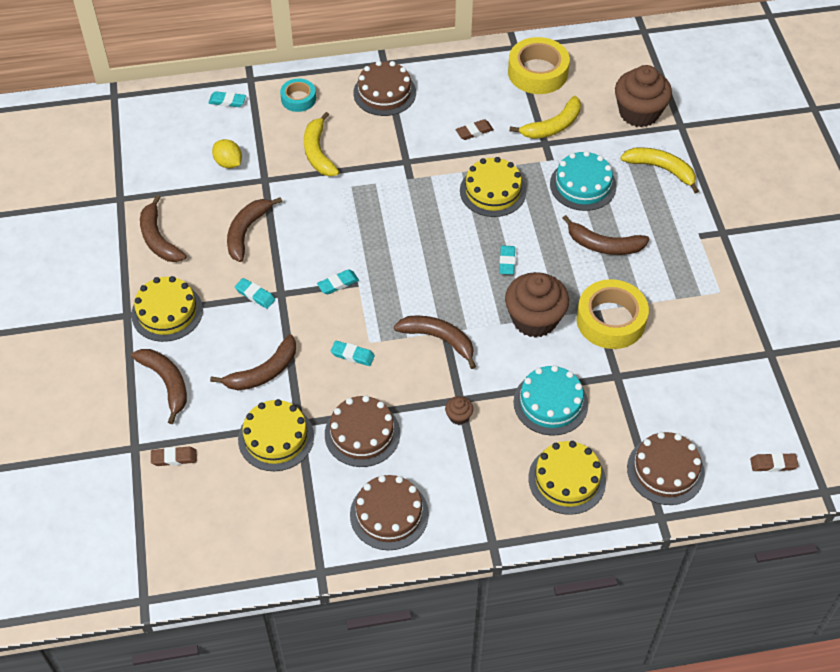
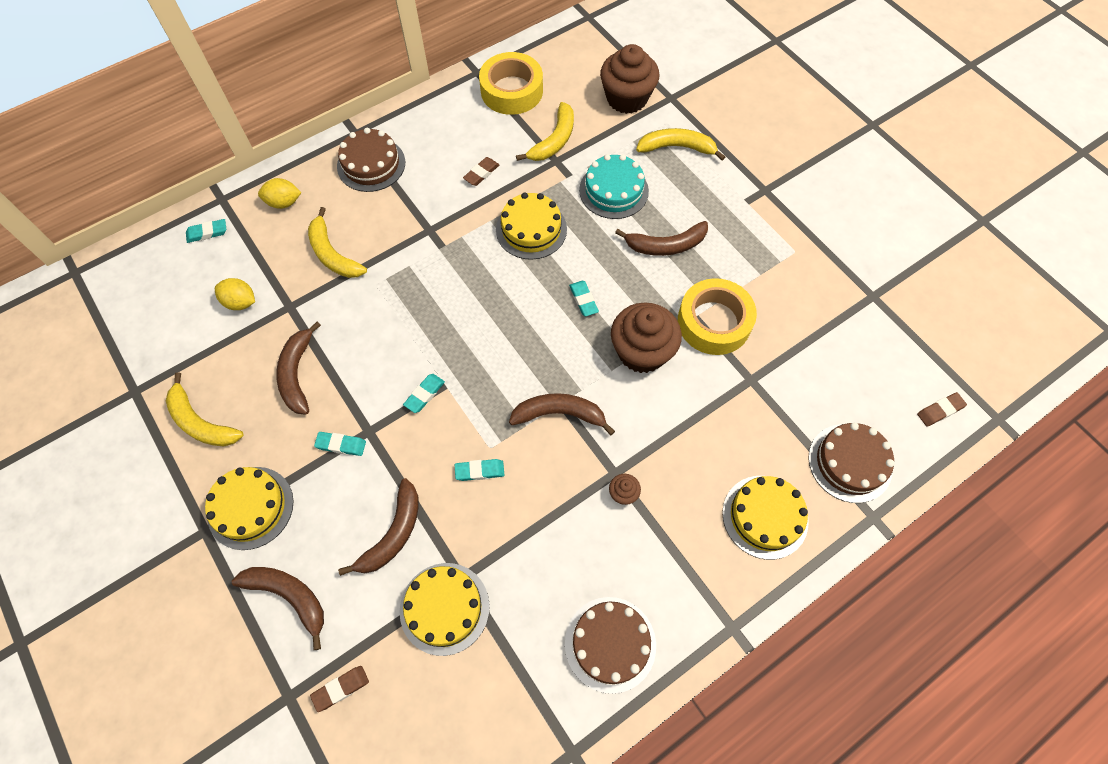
camera: 25 degrees left, 10 degrees up
brown banana [140,195,187,262] -> yellow banana [166,372,243,447]
turquoise tape [280,79,316,112] -> yellow lemon [258,178,301,209]
brown cake [325,395,400,467] -> none
turquoise cake [513,365,588,436] -> none

